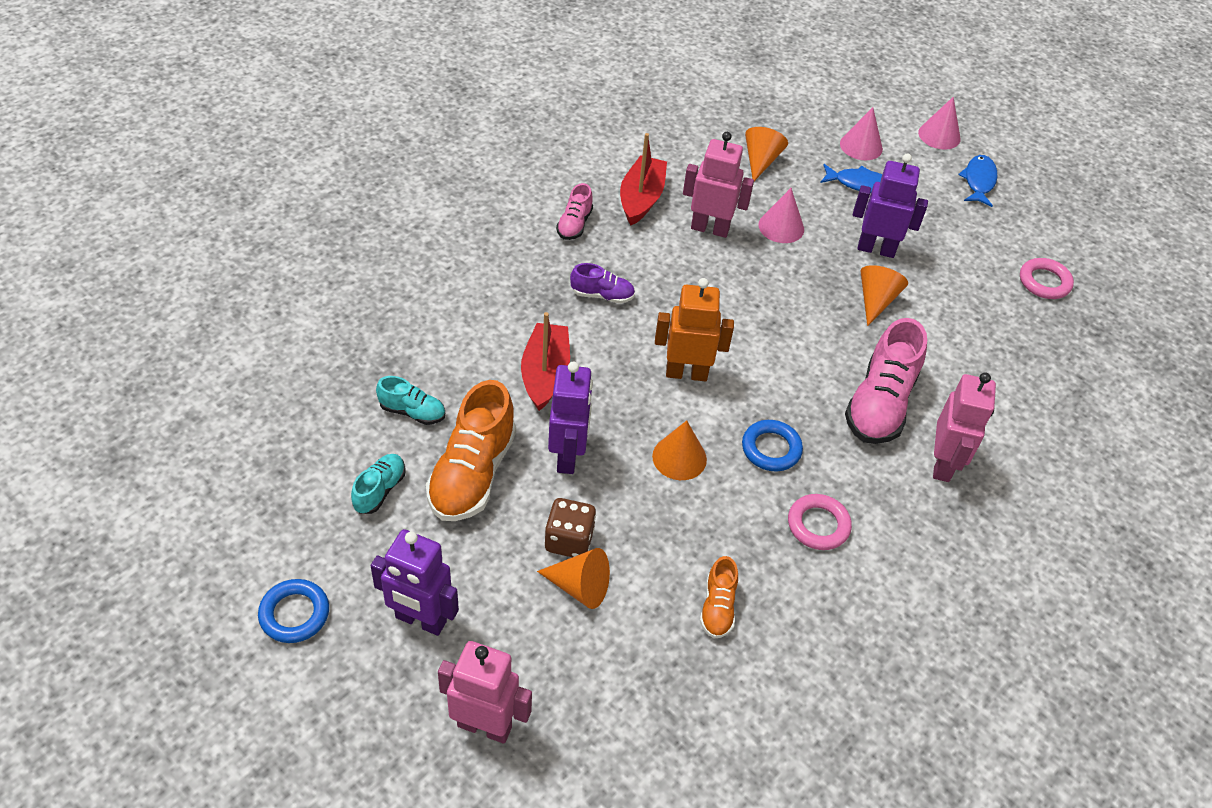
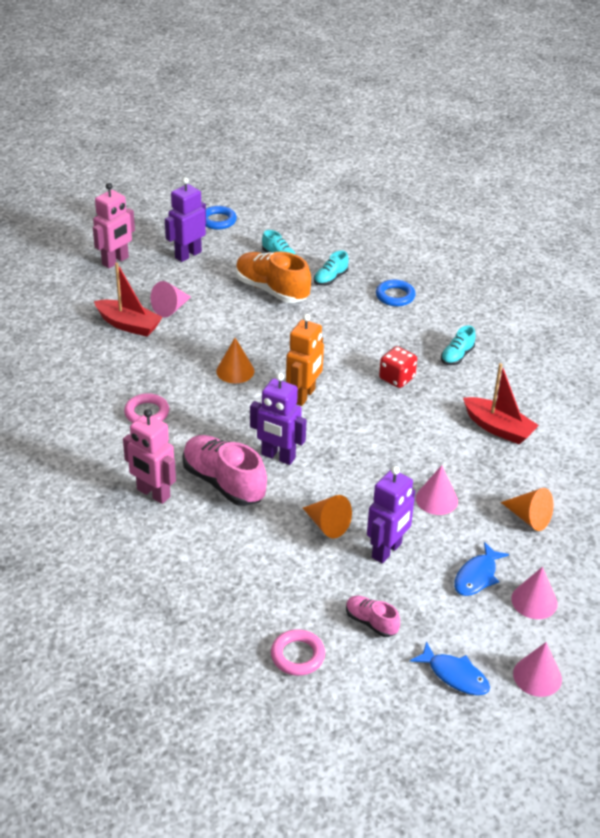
camera: 115 degrees right, 10 degrees down
red boat [521,312,570,411] -> red boat moved to [94,263,162,337]
orange cone [537,548,610,609] -> pink cone [150,281,191,318]
brown dice [545,498,596,557] -> none
purple robot [548,362,593,474] -> purple robot moved to [250,373,307,465]
pink shoe [556,183,593,240] -> pink shoe moved to [346,596,400,637]
purple shoe [570,263,635,304] -> red dice [379,346,417,388]
pink robot [683,132,754,238] -> none
orange shoe [700,556,738,638] -> none
blue ring [742,420,803,471] -> blue ring moved to [376,280,416,306]
none -> turquoise shoe [441,326,476,365]

